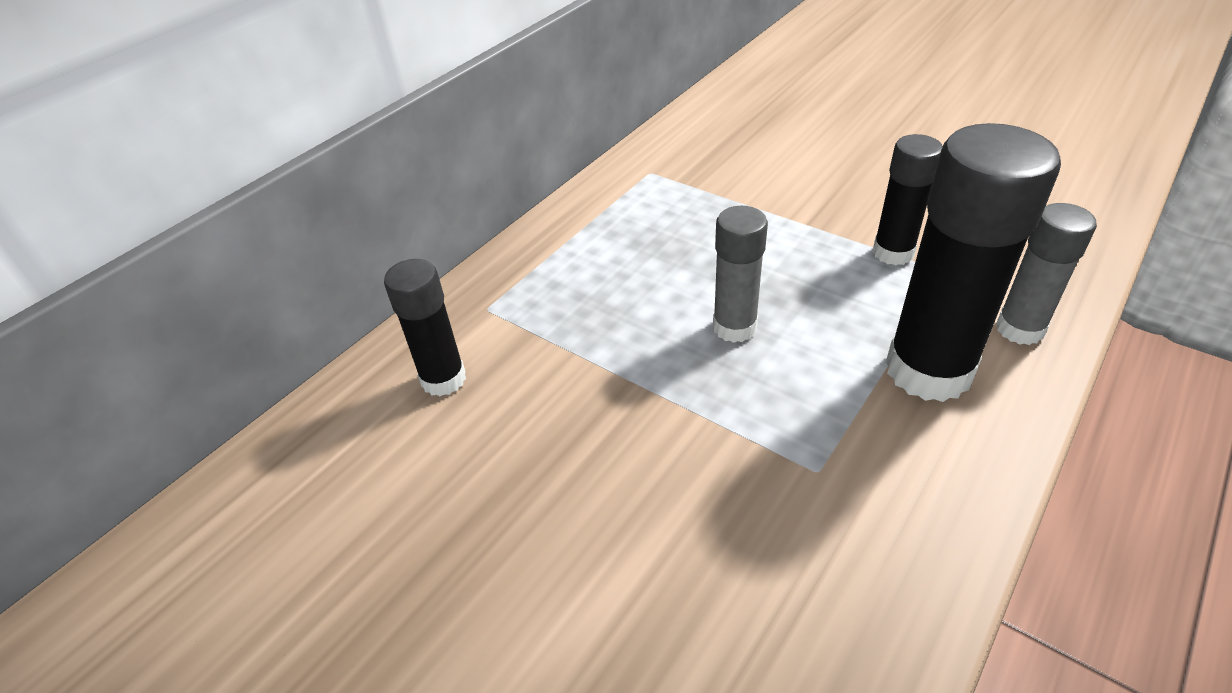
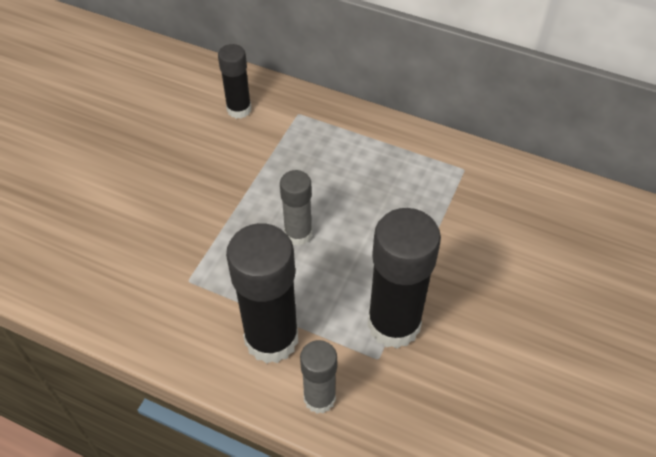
camera: 75 degrees right, 10 degrees up
black glue stick [873,134,943,266] -> black glue stick [367,208,441,349], size x1.76

